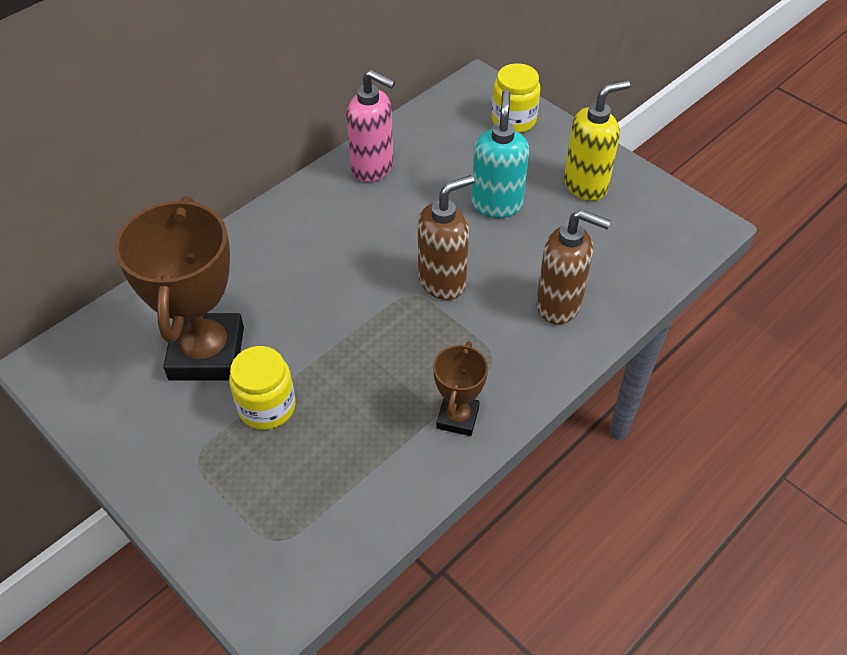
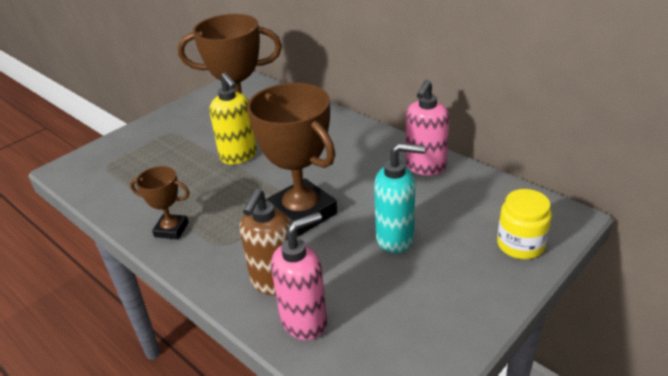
camera: 90 degrees right, 15 degrees down
yellow jar [229,346,296,430] -> none
brown soap dispenser [418,175,475,300] -> brown trophy [247,83,337,237]
yellow soap dispenser [564,80,630,201] -> yellow soap dispenser moved to [210,73,257,164]
none -> pink soap dispenser [271,212,327,340]

